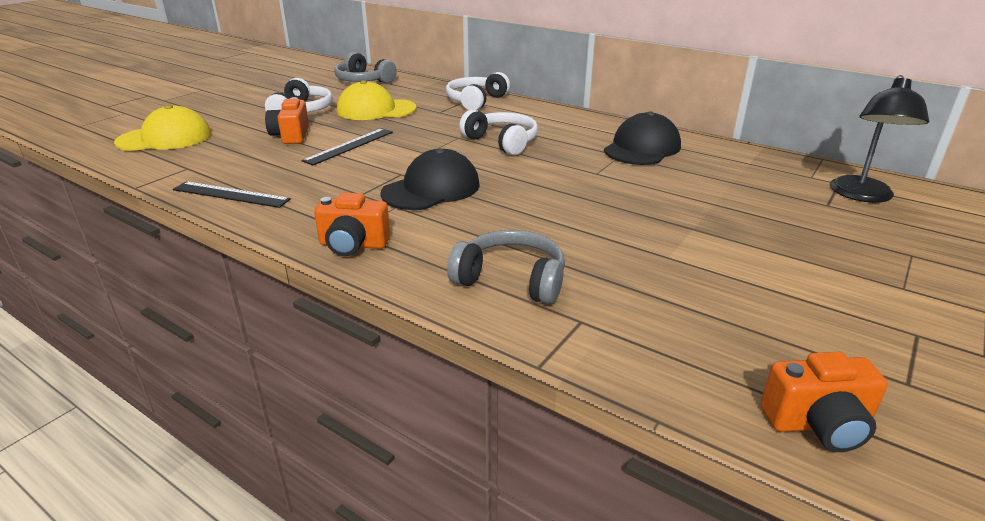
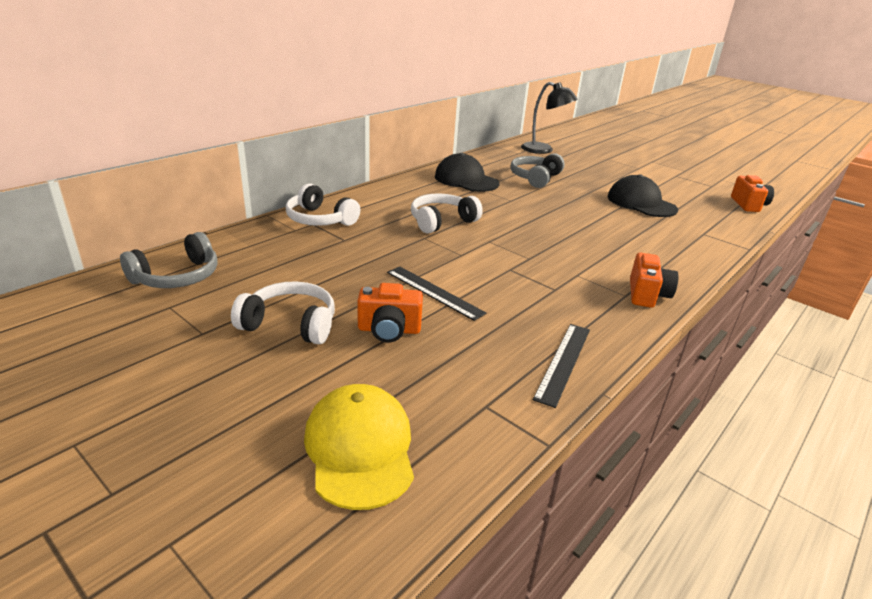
camera: 85 degrees left, 0 degrees up
yellow cap [337,80,417,120] -> none
black cap [380,148,480,210] -> black cap moved to [608,174,678,217]
grey headphones [447,230,565,304] -> grey headphones moved to [511,153,565,188]

